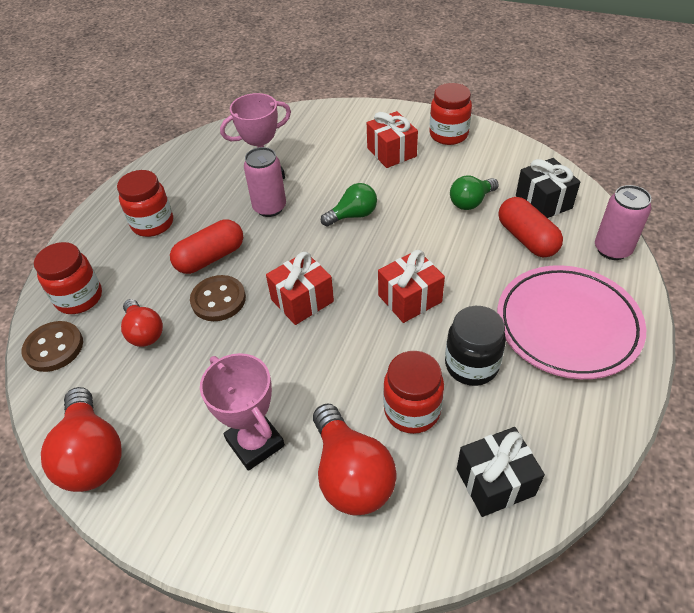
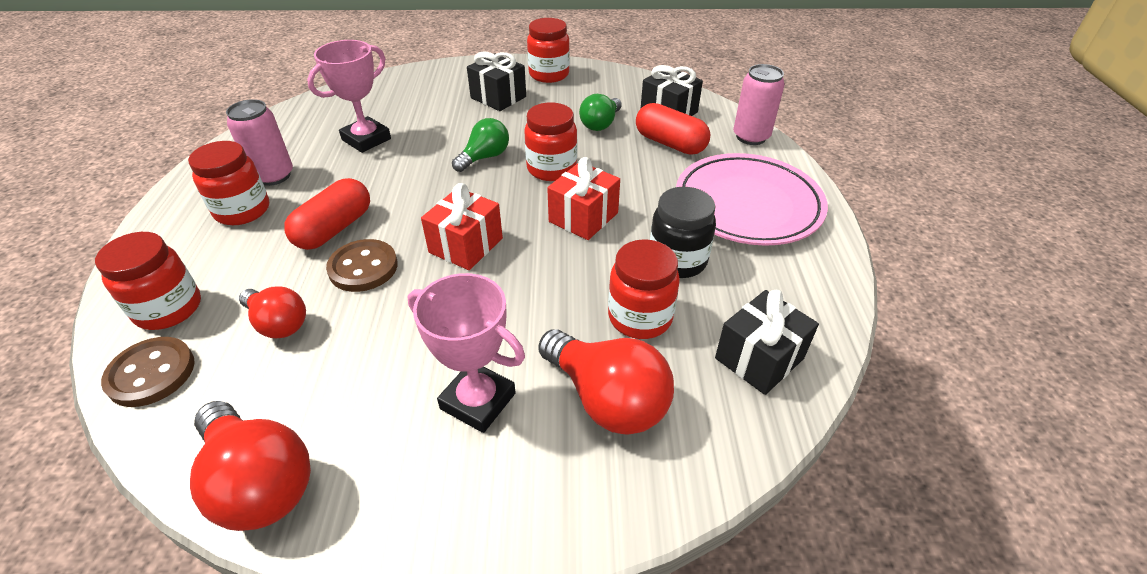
camera: 25 degrees left, 5 degrees down
pink can [244,147,286,217] -> pink can moved to [226,99,293,186]
red gift [367,111,418,168] -> black gift [467,51,526,111]
none -> red jar [524,102,577,181]

